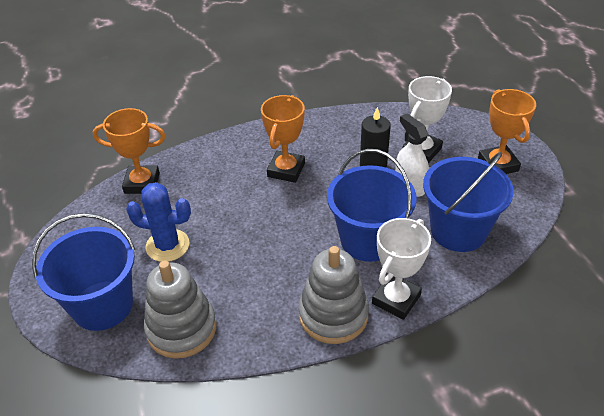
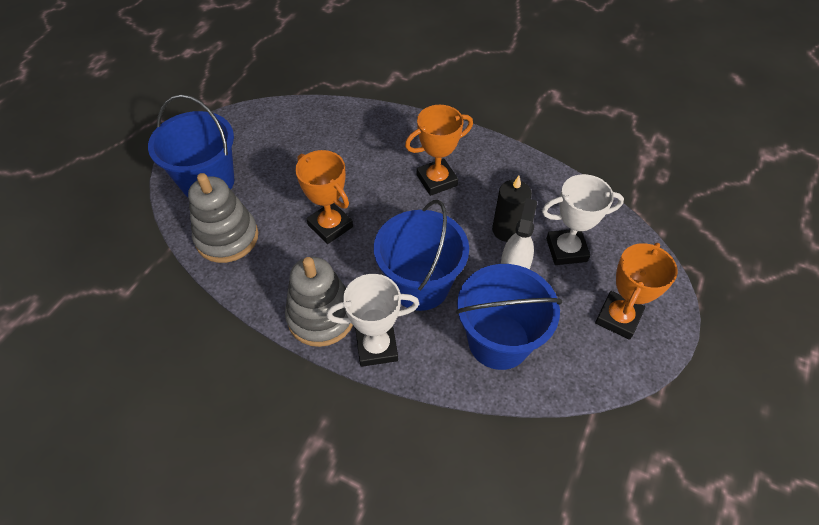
camera: 45 degrees right, 10 degrees up
orange trophy [93,108,166,194] -> orange trophy moved to [295,150,353,244]
blue cactus [126,182,191,262] -> none

